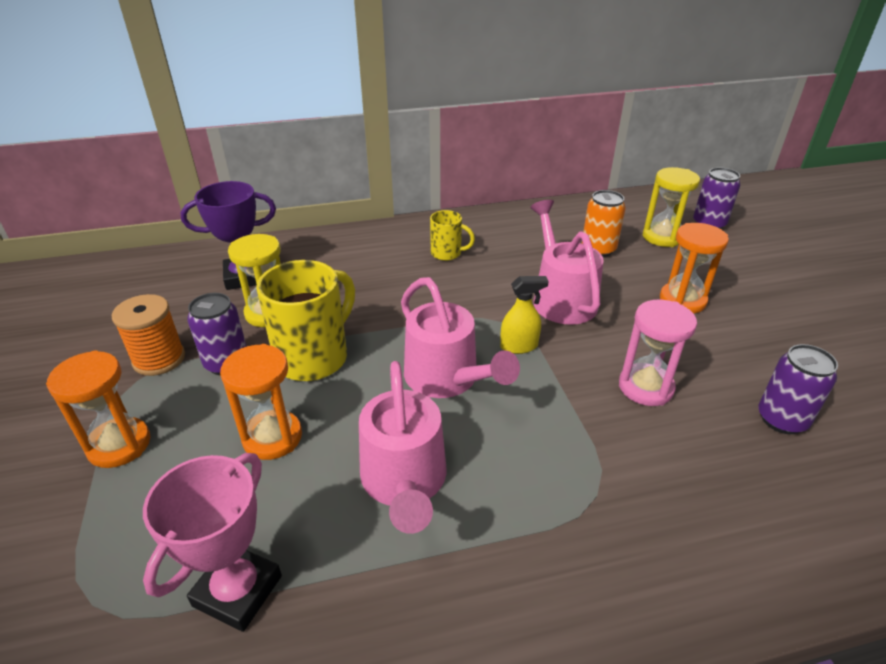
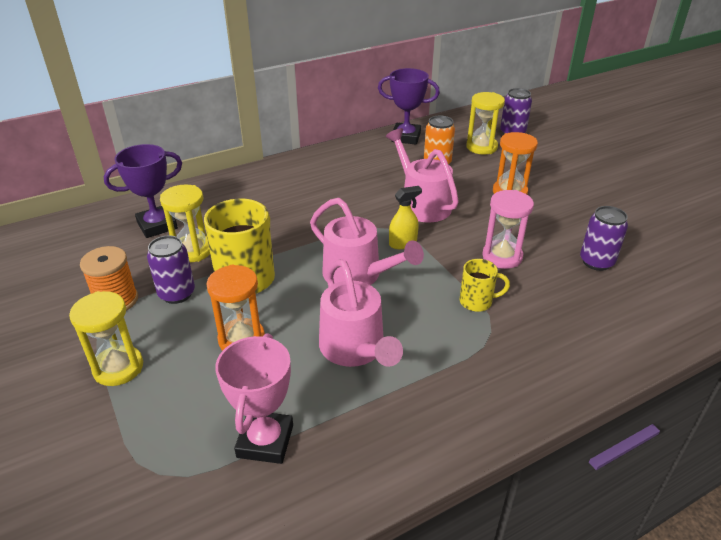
camera: 15 degrees left, 0 degrees up
orange hourglass [46,350,151,468] -> yellow hourglass [69,291,143,386]
yellow mug [430,210,475,261] -> yellow mug moved to [460,259,510,312]
none -> purple trophy [378,68,440,144]

